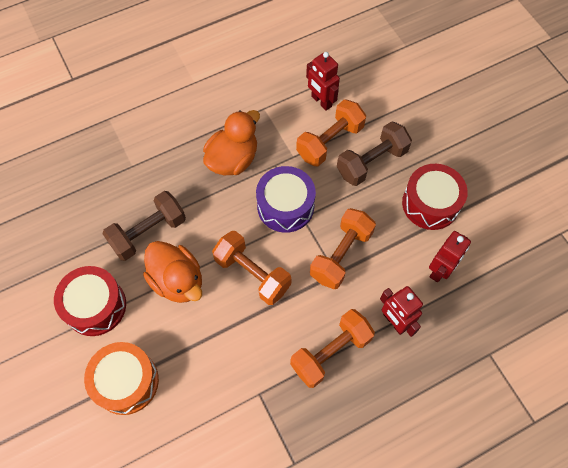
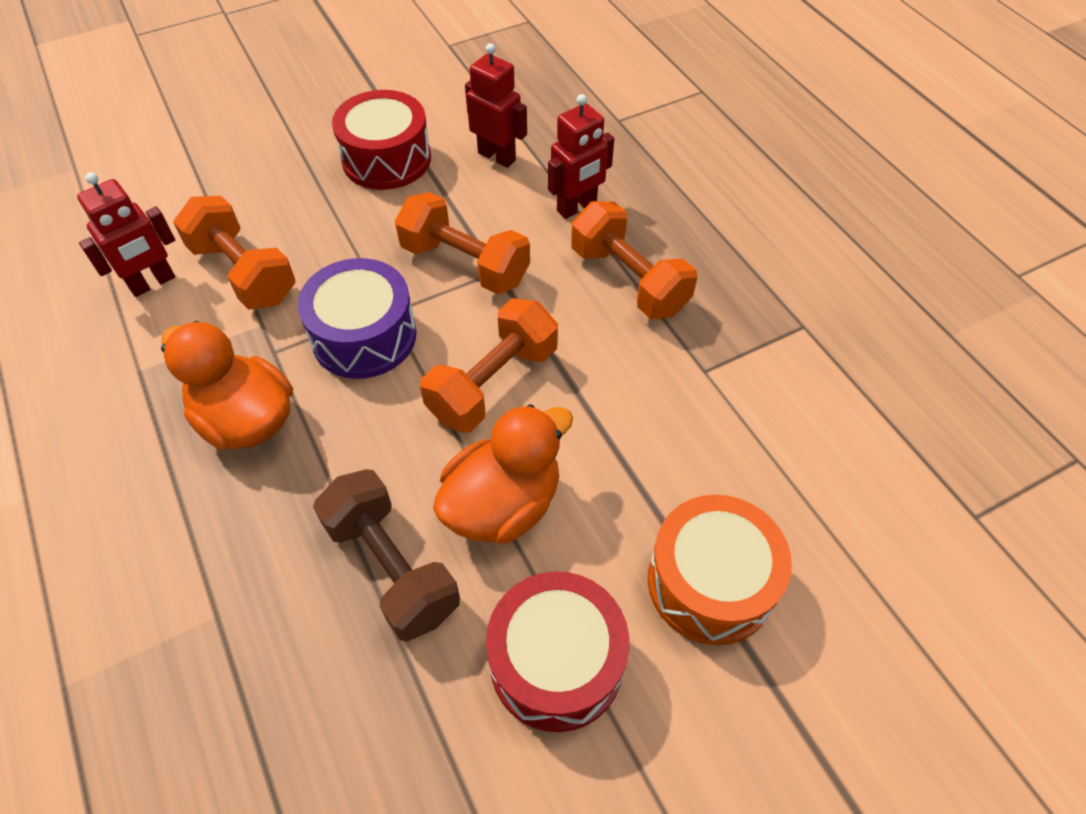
camera: 90 degrees left, 10 degrees down
brown dumbbell [337,121,412,186] -> none

